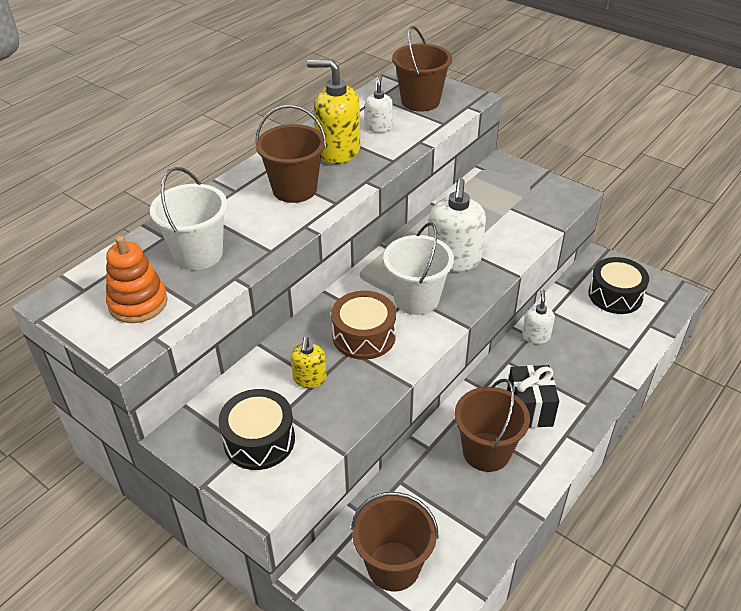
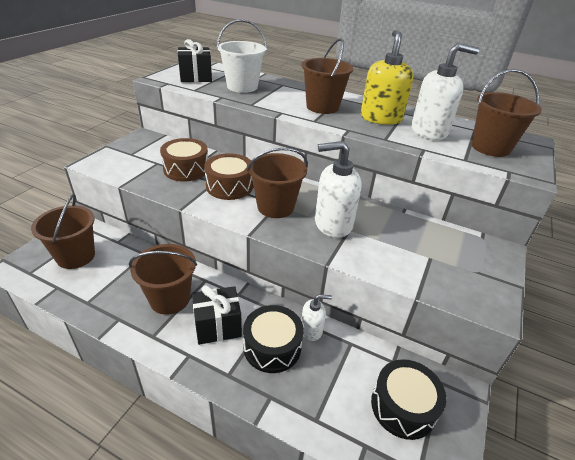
camera: 75 degrees right, 5 degrees down
orange stacking toy [106,236,168,323] -> black gift [177,39,212,82]
black drum [218,389,295,470] -> black drum moved to [243,305,304,373]
yellow soap dispenser [291,337,327,388] -> brown drum [160,138,208,181]
white soap dispenser [365,76,393,133] -> white soap dispenser [411,43,479,140], size x1.84
white bucket [383,222,454,315] -> brown bucket [247,148,308,218]

